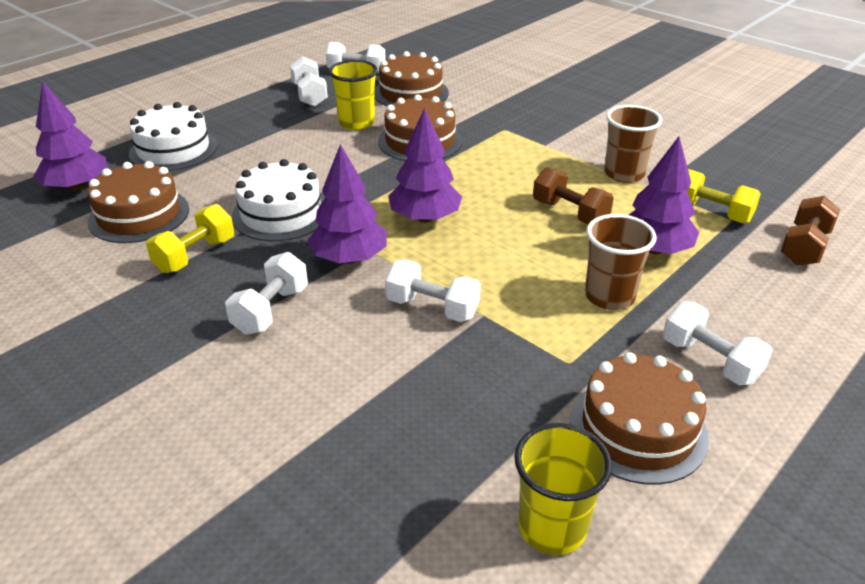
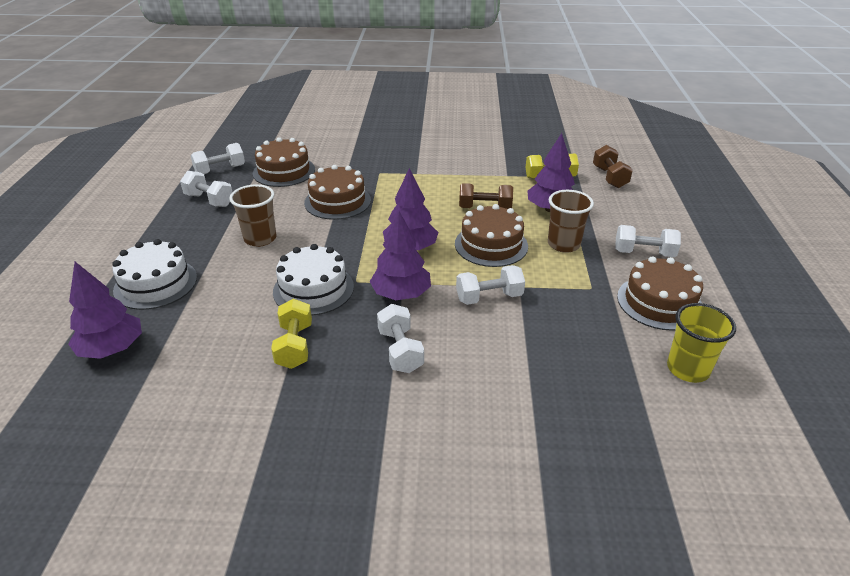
camera: 40 degrees left, 0 degrees up
brown cake [87,161,189,243] -> brown cake moved to [455,204,528,267]
yellow cup [329,60,378,130] -> none
brown cup [604,105,662,183] -> brown cup moved to [229,184,276,247]

